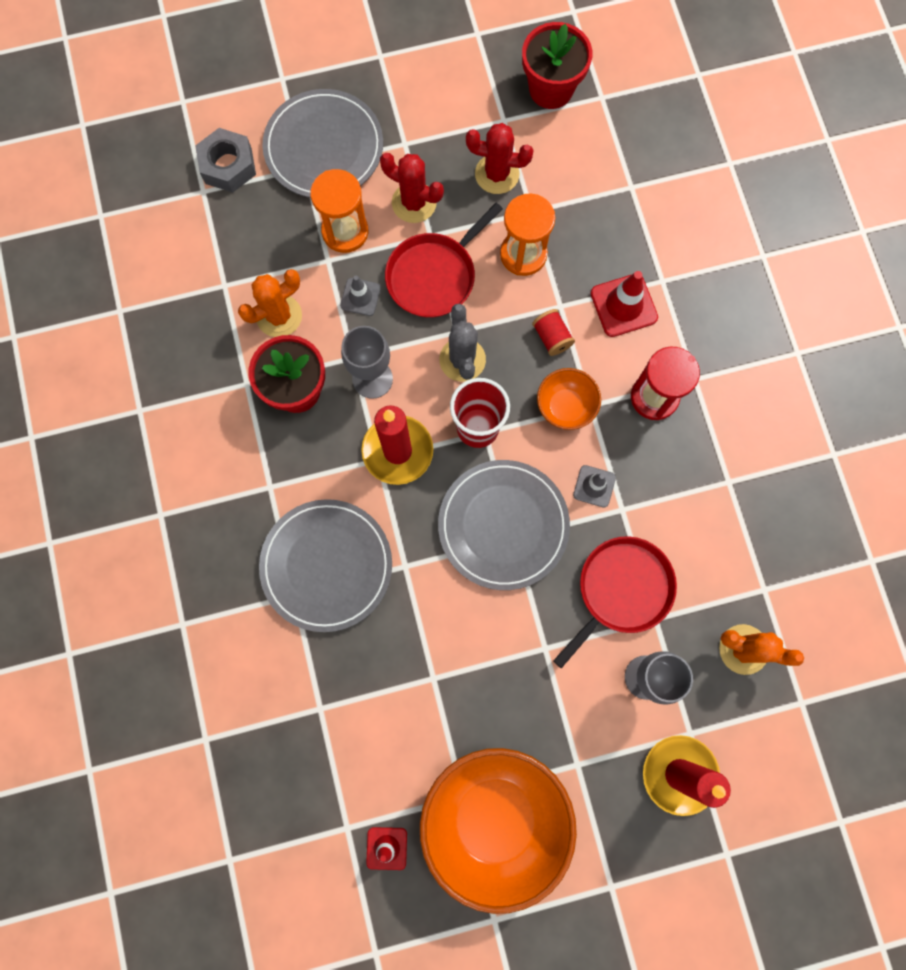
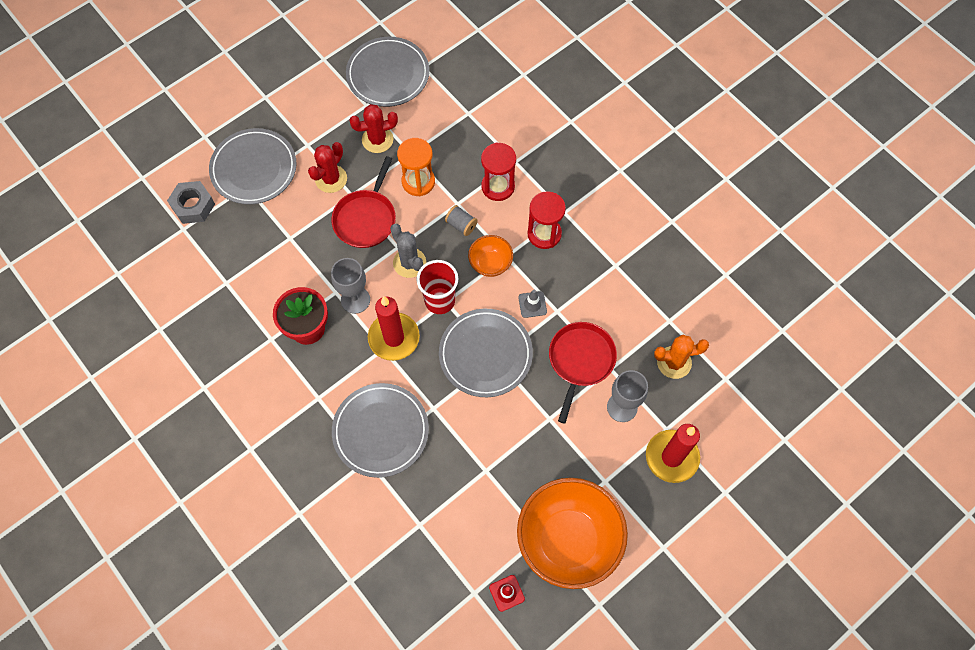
camera: 25 degrees left, 10 degrees down
orange cactus [238,269,302,337] -> none
orange hourglass [310,169,368,253] -> none
grey traffic cone [340,276,381,316] -> none
red cactus [380,153,444,223] -> red cactus turned 60 degrees counterclockwise [308,142,347,193]
red flower pot [522,22,592,109] -> grey plate [346,37,429,107]
red spool [532,309,575,356] -> grey spool [445,205,478,236]
red traffic cone [590,271,658,337] -> red hourglass [481,143,516,201]

